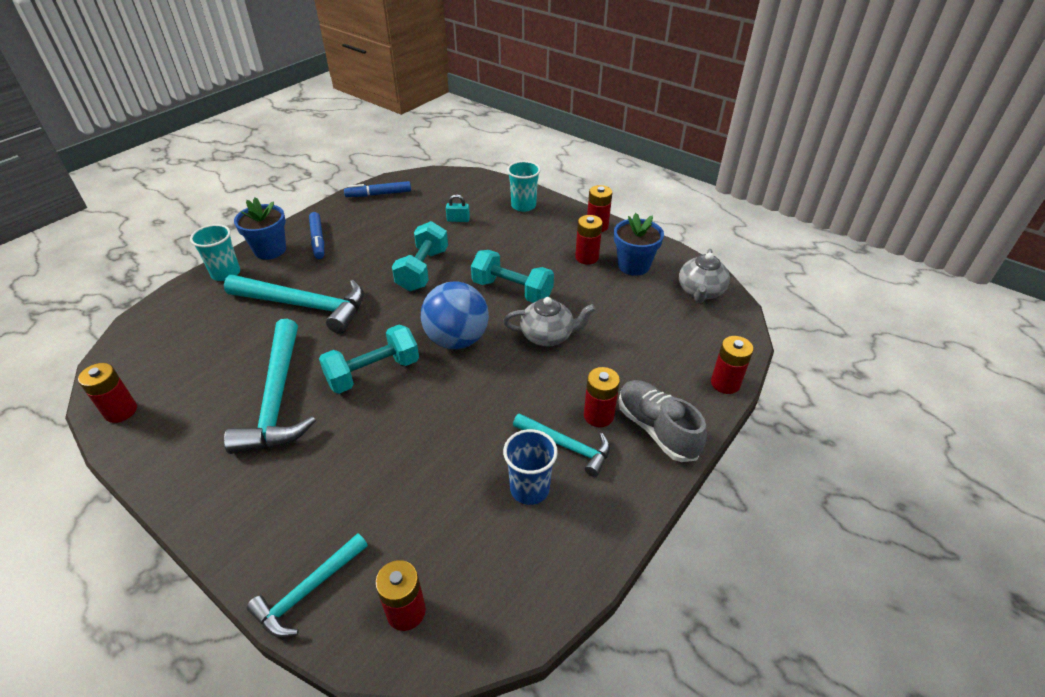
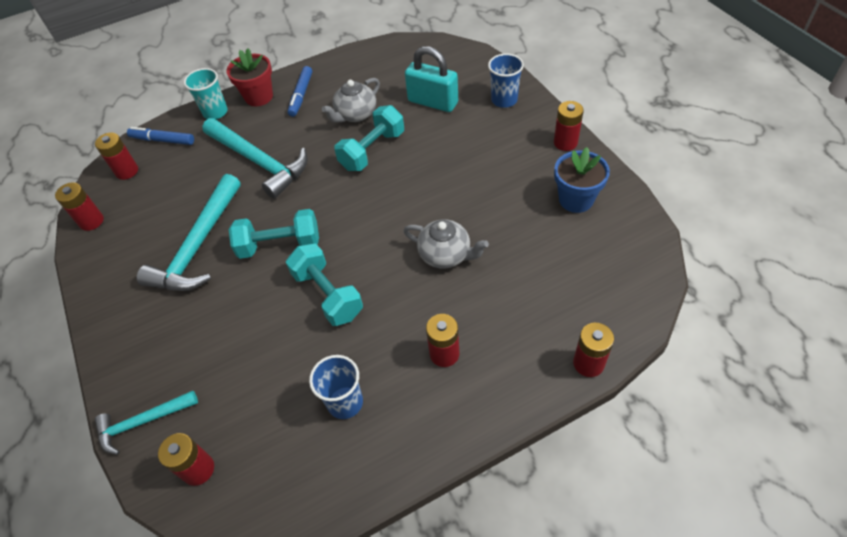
camera: 30 degrees right, 10 degrees up
blue flower pot [234,197,286,260] -> red flower pot [226,48,273,106]
blue marker [344,181,411,197] -> blue marker moved to [127,127,194,145]
blue ball [421,281,489,349] -> none
turquoise padlock [446,194,470,222] -> turquoise padlock [405,46,458,112], size x2.19
turquoise dumbbell [471,250,554,303] -> turquoise dumbbell moved to [286,243,363,326]
turquoise cup [507,161,541,212] -> blue cup [488,53,524,108]
turquoise hammer [513,413,610,477] -> none
red battery [575,215,603,265] -> red battery moved to [95,133,138,180]
grey shoe [619,380,707,462] -> none
grey teapot [679,249,730,303] -> grey teapot moved to [322,78,380,123]

